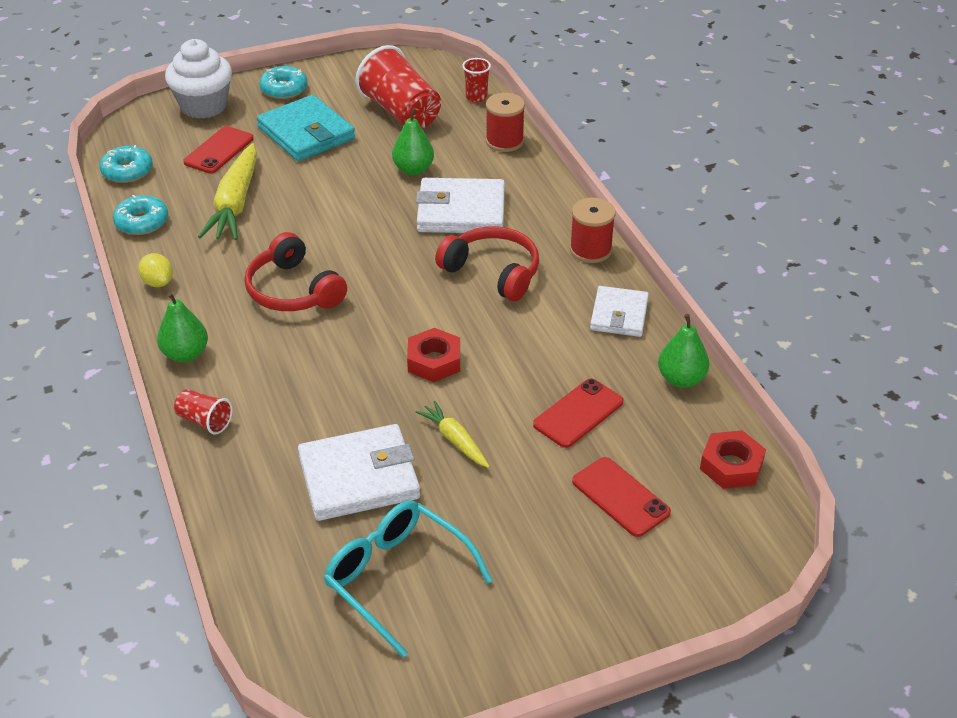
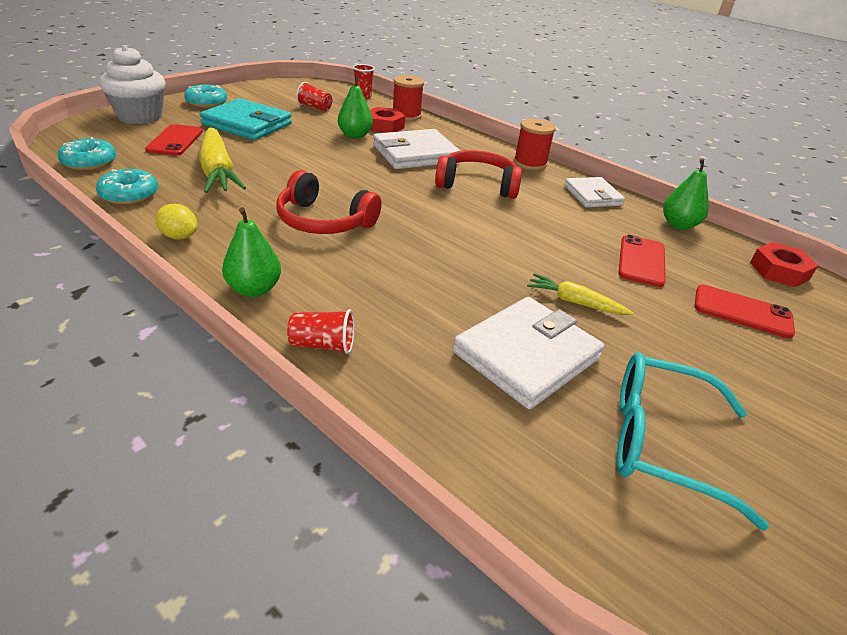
camera: 30 degrees left, 5 degrees down
red cup [355,45,441,129] -> red cup [296,82,332,112], size x0.48
red nut [407,328,460,382] -> red nut moved to [370,107,405,133]

